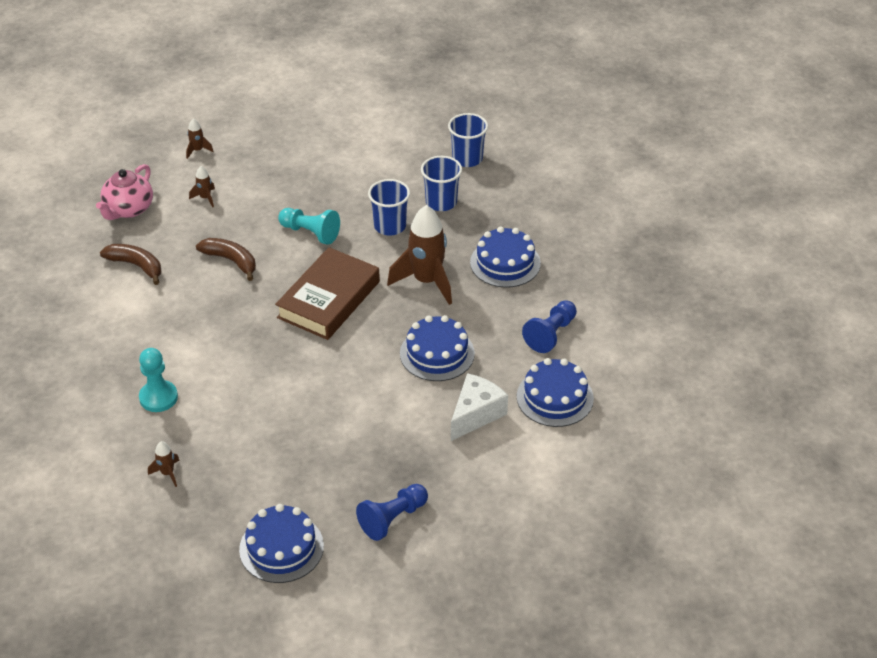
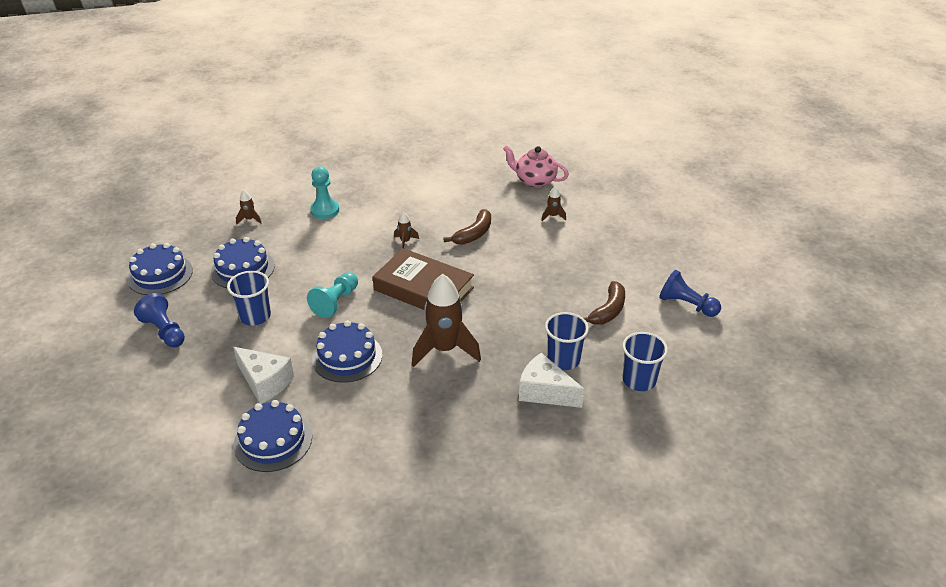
camera: 90 degrees right, 5 degrees down
brown banana [100,244,161,285] -> brown banana moved to [584,281,625,325]
brown rocket [186,119,214,159] -> brown rocket moved to [394,212,419,248]
turquoise pawn [278,208,340,245] -> turquoise pawn moved to [307,272,358,318]
blue cup [368,179,410,236] -> blue cup moved to [227,271,271,326]
blue cake [470,226,541,288] -> blue cake moved to [211,237,275,288]
blue pawn [522,300,577,353] -> blue pawn moved to [659,270,721,317]
none -> white cheese [519,353,584,408]

